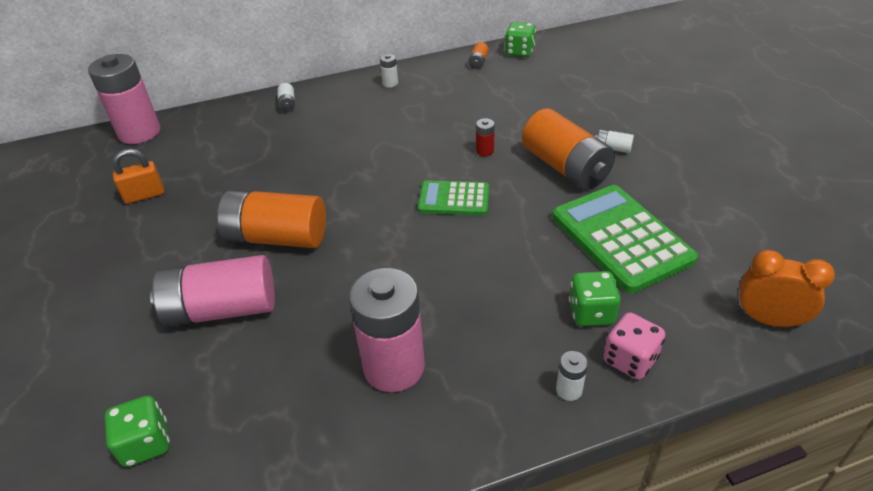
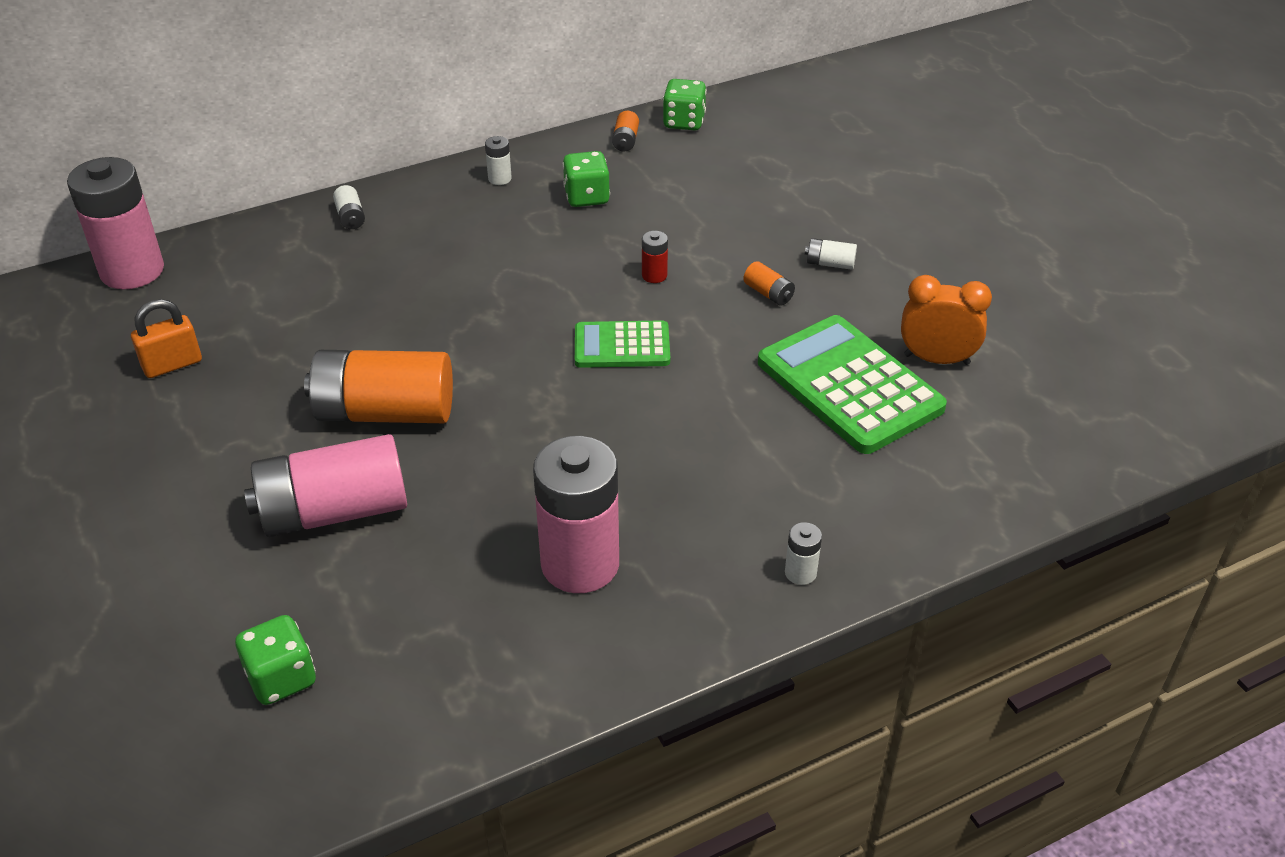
camera: 10 degrees left, 0 degrees up
orange battery [522,108,615,189] -> orange battery [744,261,795,305], size x0.41
green dice [569,271,621,326] -> green dice moved to [562,151,610,207]
pink dice [603,312,665,380] -> none
orange clock [738,250,835,328] -> orange clock moved to [901,275,992,365]

